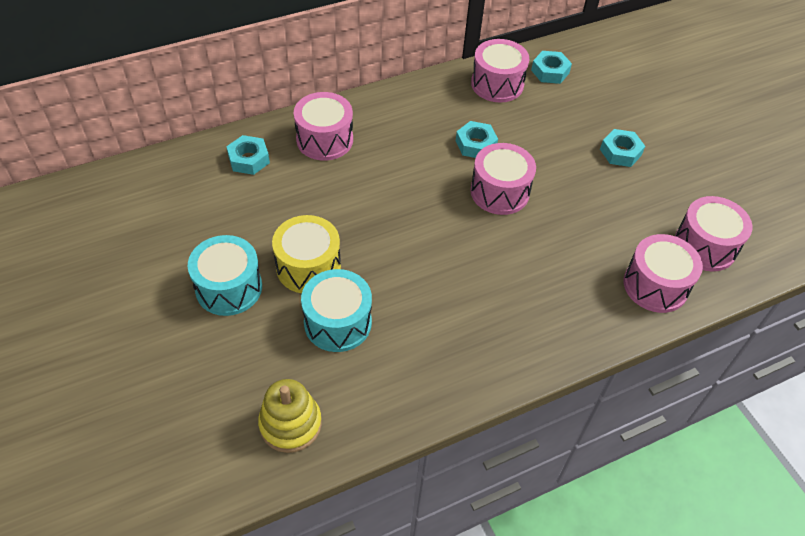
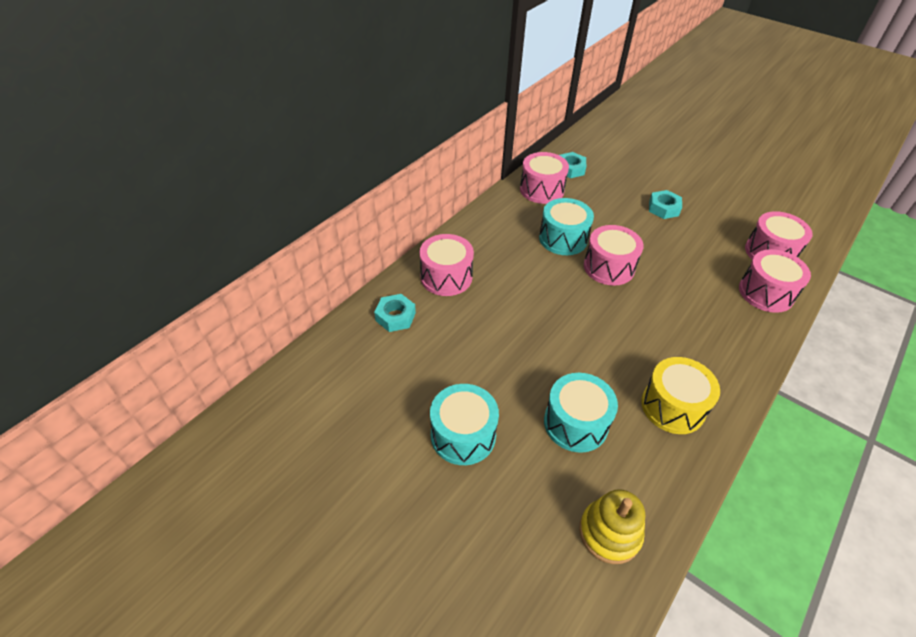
camera: 25 degrees left, 5 degrees down
yellow drum [272,215,341,293] -> yellow drum moved to [641,357,720,434]
turquoise nut [456,121,498,158] -> turquoise drum [539,198,594,255]

